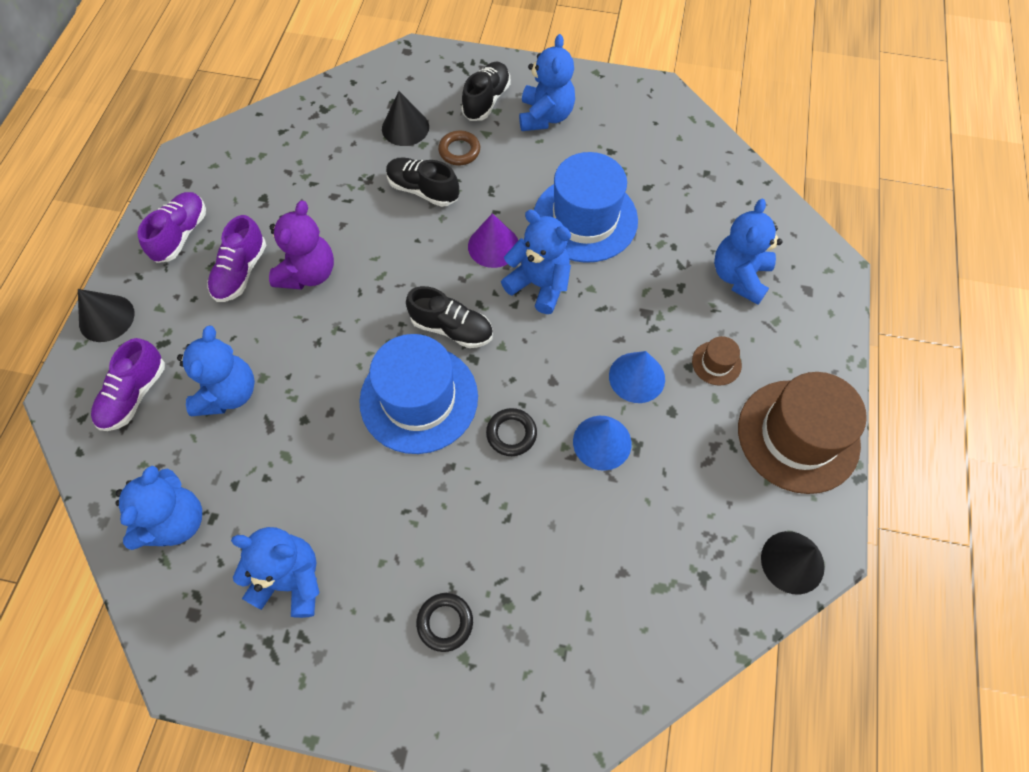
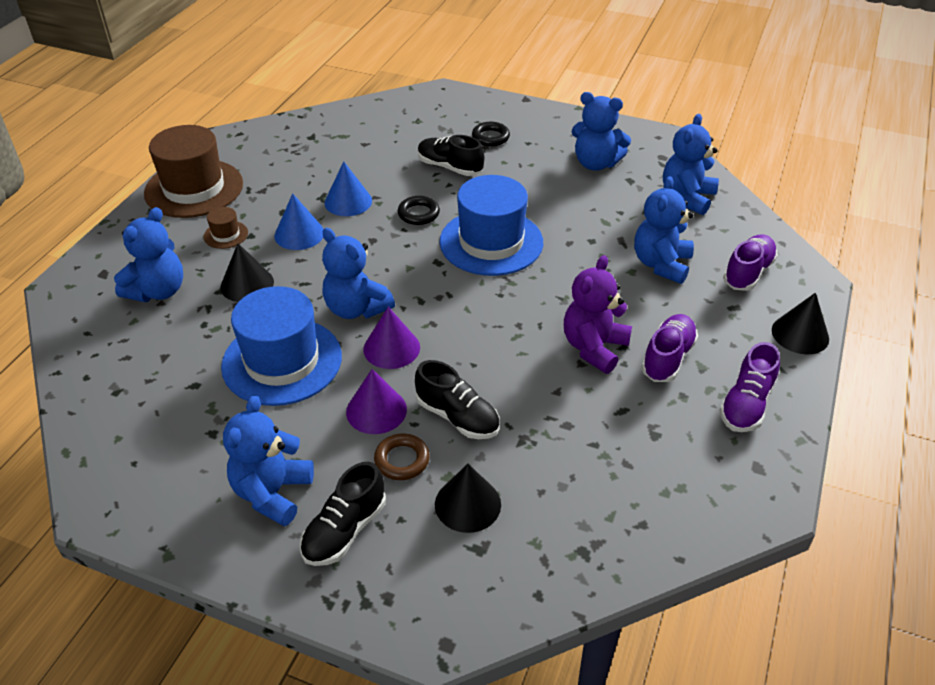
camera: 170 degrees left, 20 degrees down
black shoe [406,286,493,348] -> black shoe moved to [418,135,484,176]
black cone [761,531,825,595] -> black cone moved to [221,243,274,302]
none -> purple cone [346,369,407,434]

